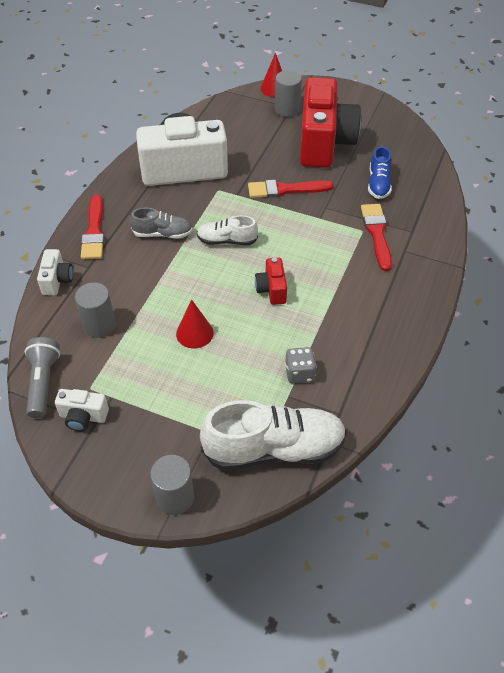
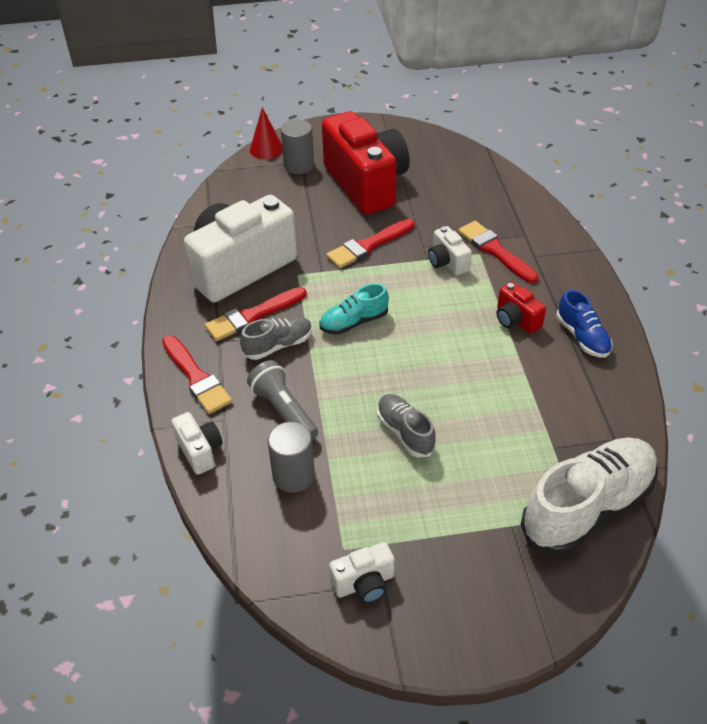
camera: 30 degrees left, 5 degrees down
grey flashlight [25,337,60,418] -> grey flashlight moved to [247,360,318,441]
grey cylinder [150,455,194,515] -> none
red cone [176,299,214,349] -> grey shoe [377,394,436,458]
white shoe [197,215,258,245] -> turquoise shoe [320,283,389,334]
red camera [255,257,287,305] -> red camera moved to [497,282,546,334]
grey dice [285,347,316,383] -> none
blue shoe [368,146,392,199] -> blue shoe moved to [557,290,613,358]
none -> red brush [205,287,307,341]
none -> white camera [428,226,472,276]

